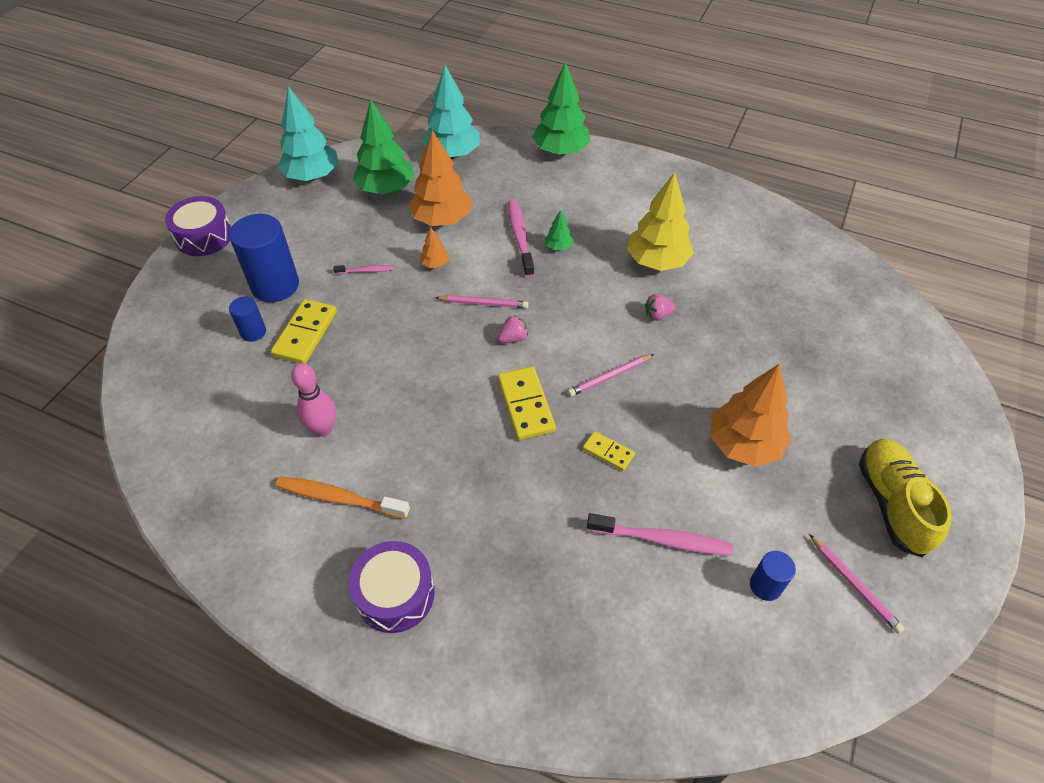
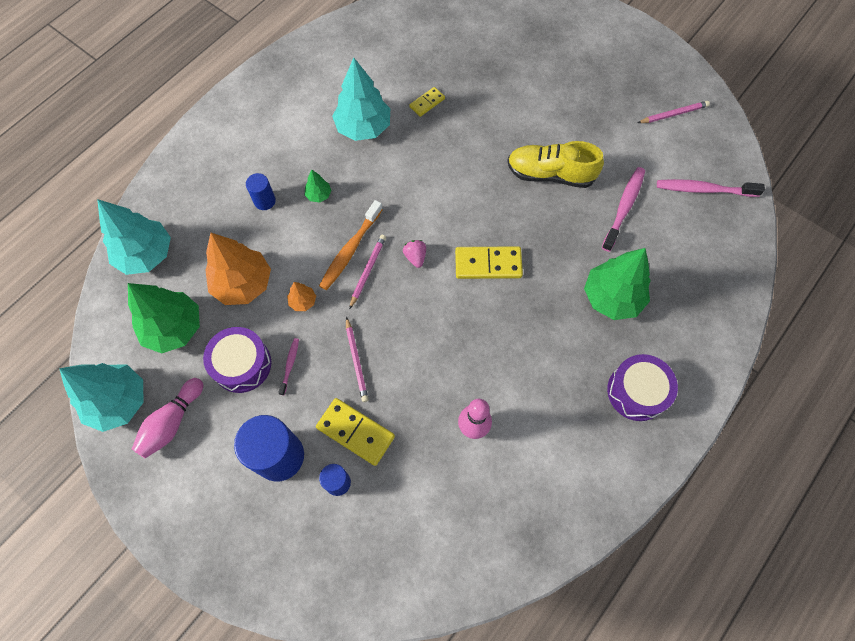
camera: 75 degrees left, 15 degrees up
purple drum [165,196,231,256] -> purple drum moved to [203,327,271,393]
orange toothbrush [276,476,410,519] -> orange toothbrush moved to [319,200,383,290]
pink toothbrush [508,200,535,277] -> pink toothbrush moved to [657,179,765,197]
green tree [532,62,591,155] -> green tree moved to [584,248,651,320]
pink pencil [568,354,654,396] -> pink pencil moved to [346,317,369,402]
yellow domino [583,431,635,471] -> yellow domino moved to [409,87,445,117]
yellow tree [627,172,694,271] -> turquoise tree [332,57,390,141]
pink strawberry [645,294,675,321] -> none
orange tree [710,364,791,467] -> none
blue cylinder [750,551,796,601] -> blue cylinder moved to [246,173,276,210]
yellow shoe [859,439,952,557] -> yellow shoe moved to [507,141,604,188]
none -> pink bowling pin [132,378,203,458]

